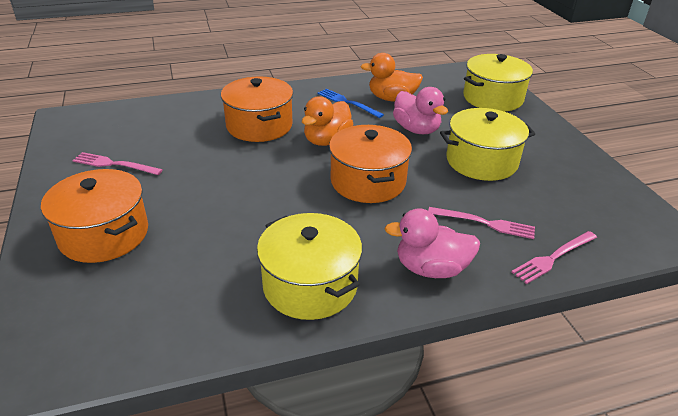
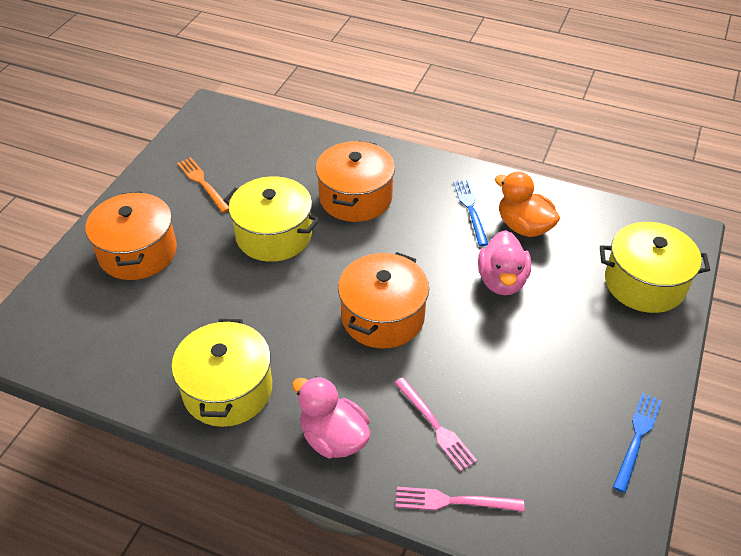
camera: 40 degrees right, 10 degrees up
pink fork [72,152,163,175] -> orange fork [177,158,229,213]
orange duck [302,96,353,146] -> none
yellow pot [440,108,535,181] -> yellow pot moved to [223,176,320,262]
none -> blue fork [613,393,662,493]

